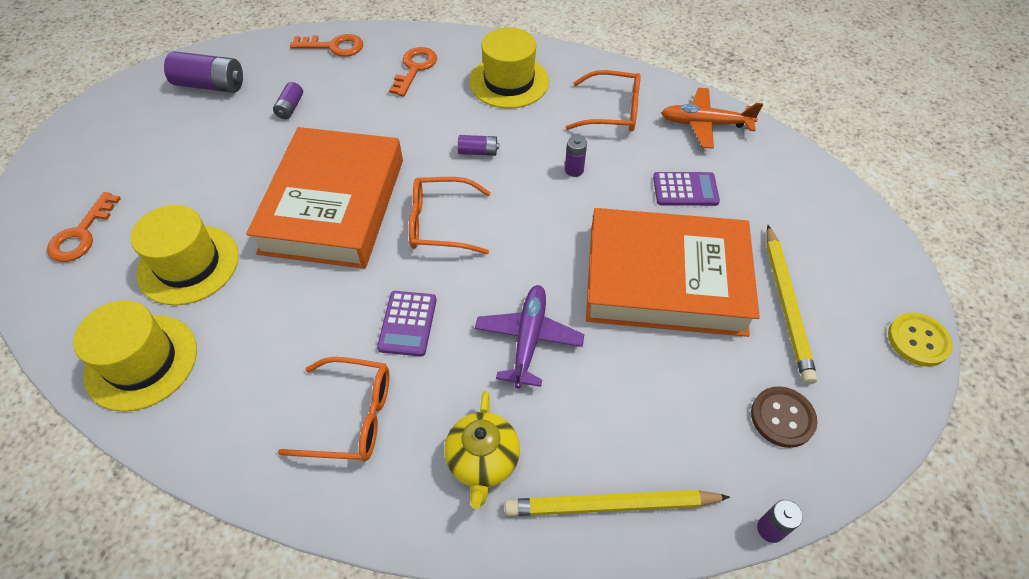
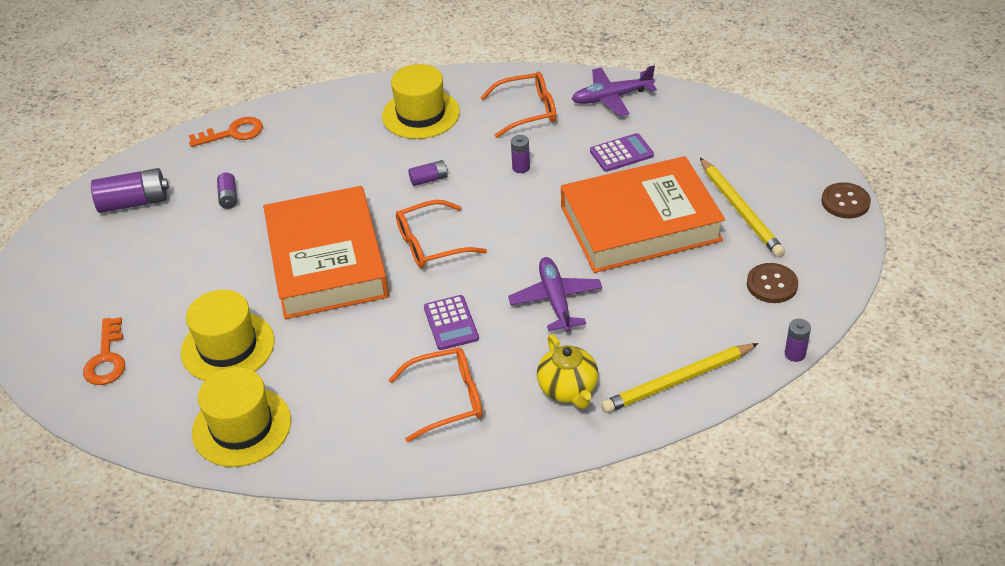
camera: 20 degrees left, 10 degrees down
orange key [389,47,437,97] -> none
orange plane [661,88,763,149] -> purple plane [572,65,657,116]
yellow button [888,313,953,367] -> brown button [821,182,871,219]

